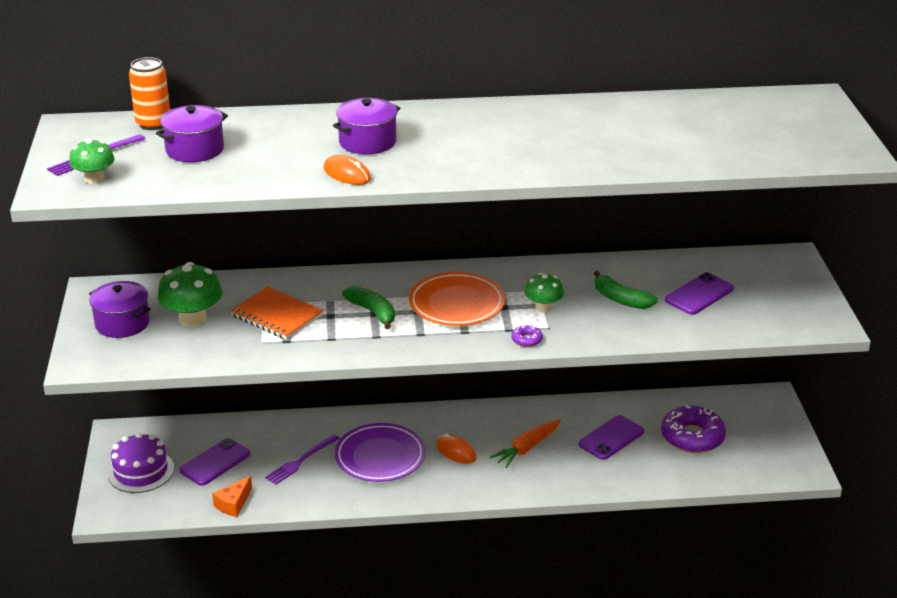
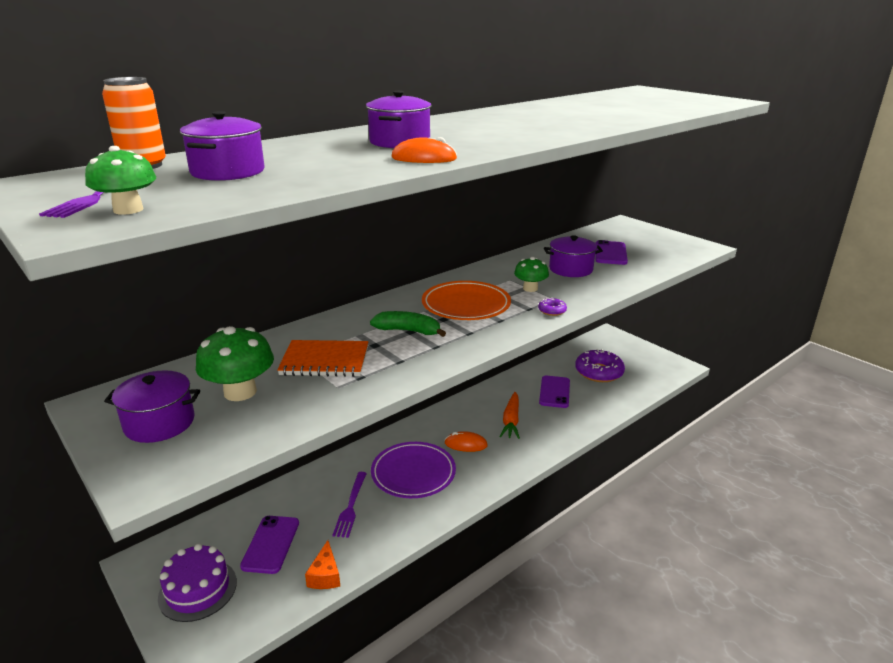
camera: 35 degrees left, 5 degrees down
green banana [594,271,658,309] -> purple pot [544,235,603,277]

